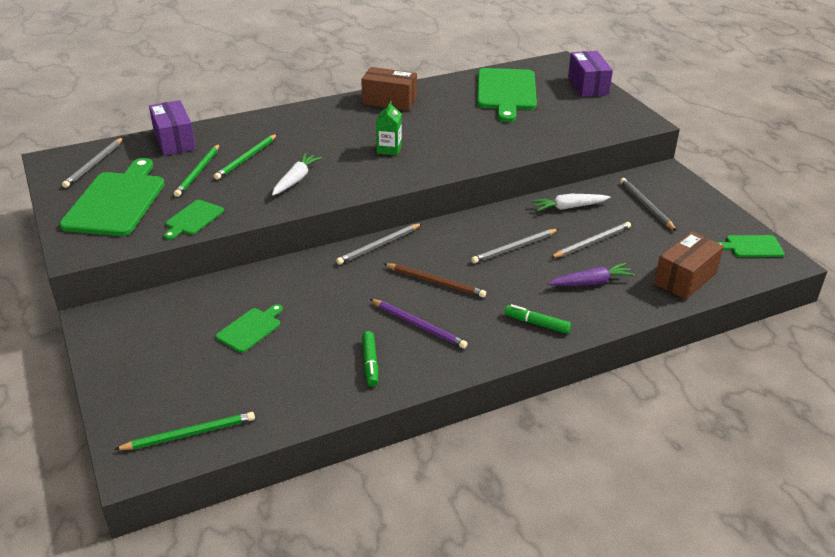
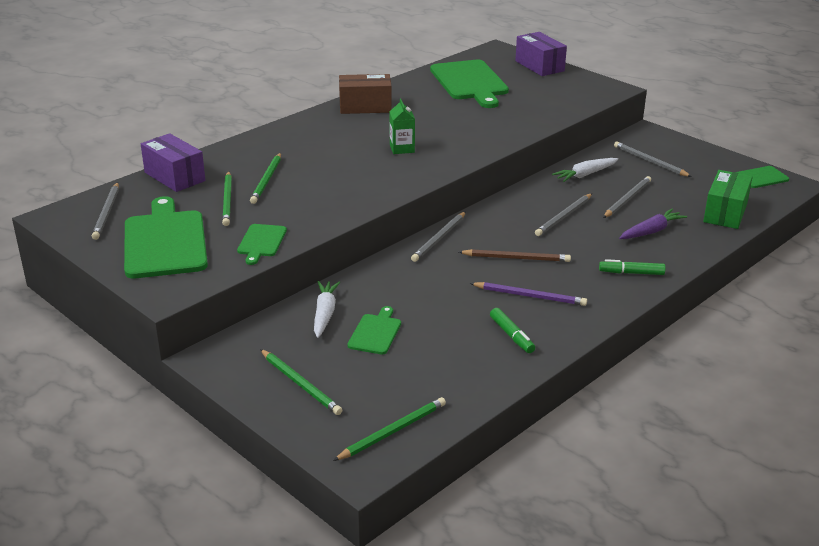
camera: 20 degrees left, 5 degrees down
white carrot [272,153,322,196] -> white carrot moved to [314,281,340,338]
brown box [654,232,724,300] -> green box [703,170,753,229]
none -> green pencil [260,349,342,415]

